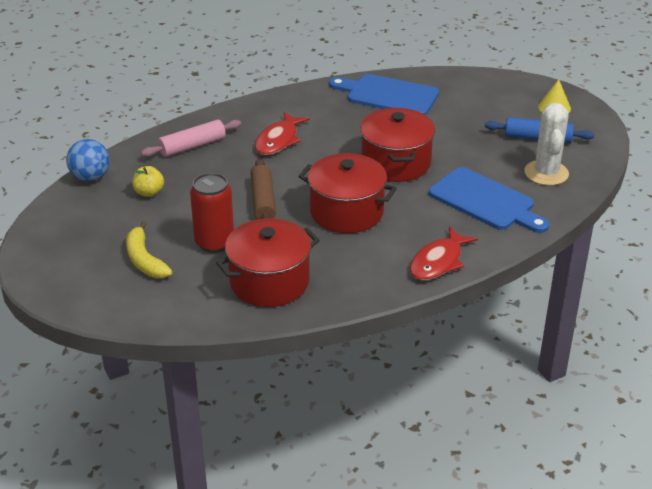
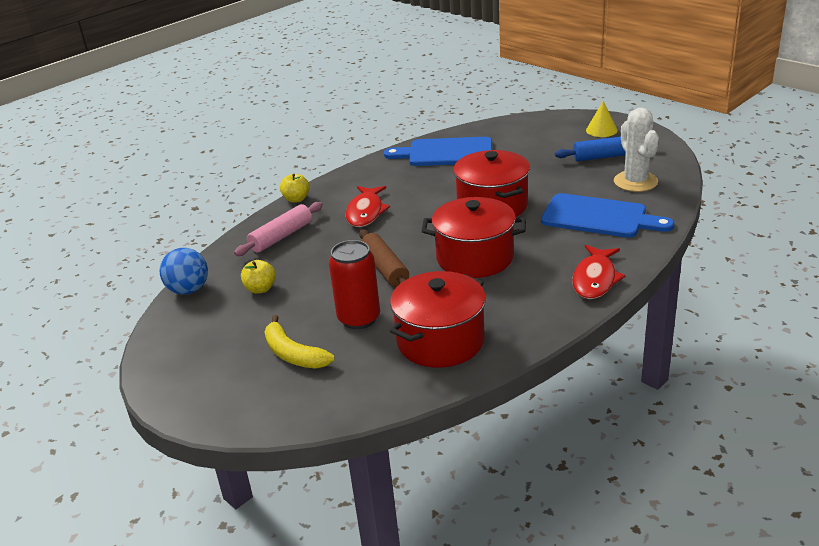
camera: 15 degrees left, 5 degrees down
none -> yellow apple [280,174,310,203]

